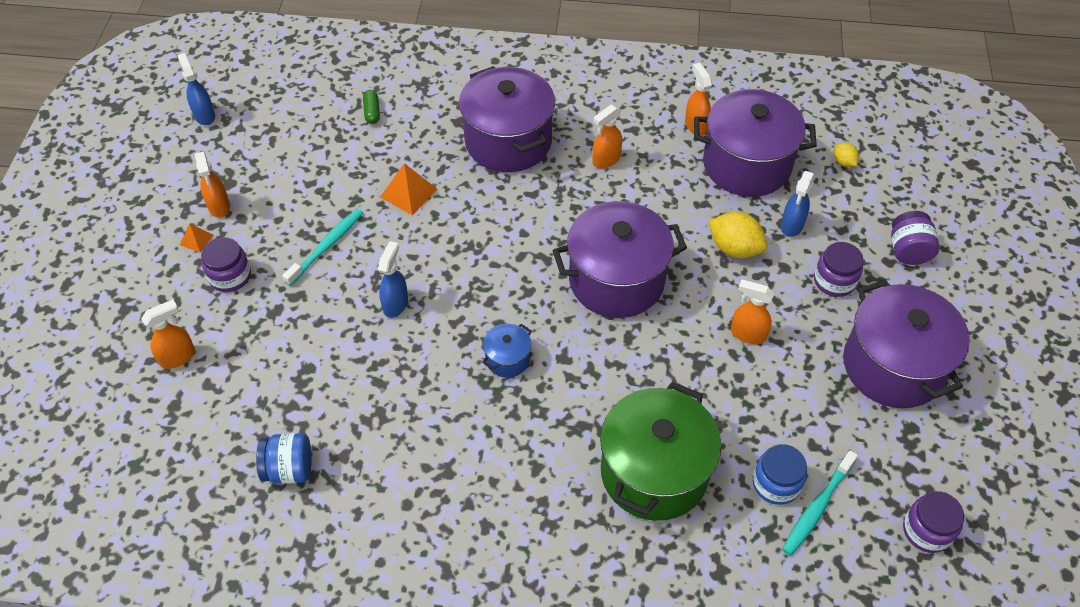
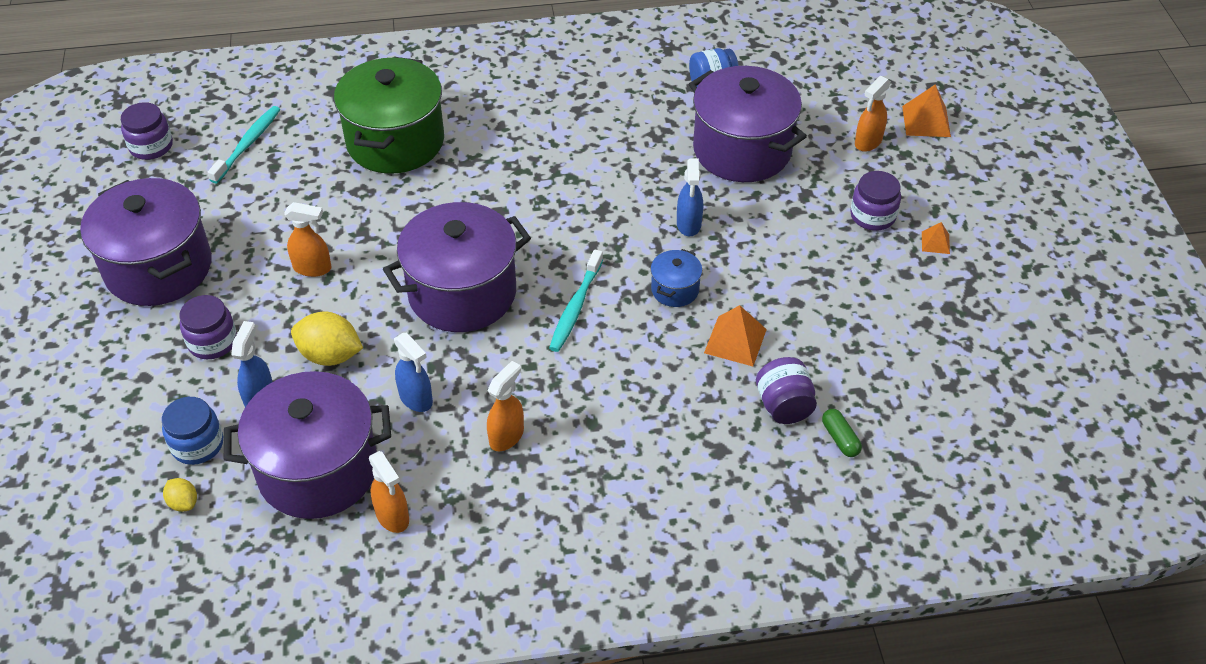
camera: 165 degrees right, 5 degrees down
blue spray bottle [177,53,215,125] -> blue spray bottle moved to [394,332,433,412]
orange spray bottle [195,151,230,218] -> none
turquoise toothbrush [282,209,363,286] -> turquoise toothbrush moved to [549,249,603,352]
purple pot [459,66,555,172] -> purple pot moved to [689,66,807,182]
blue pot [482,324,532,378] -> blue pot moved to [651,249,702,307]
blue jar [753,444,807,505] -> blue jar moved to [162,397,223,465]
purple jar [891,211,940,265] -> purple jar moved to [756,357,817,424]
none -> orange pyramid [902,84,951,137]

